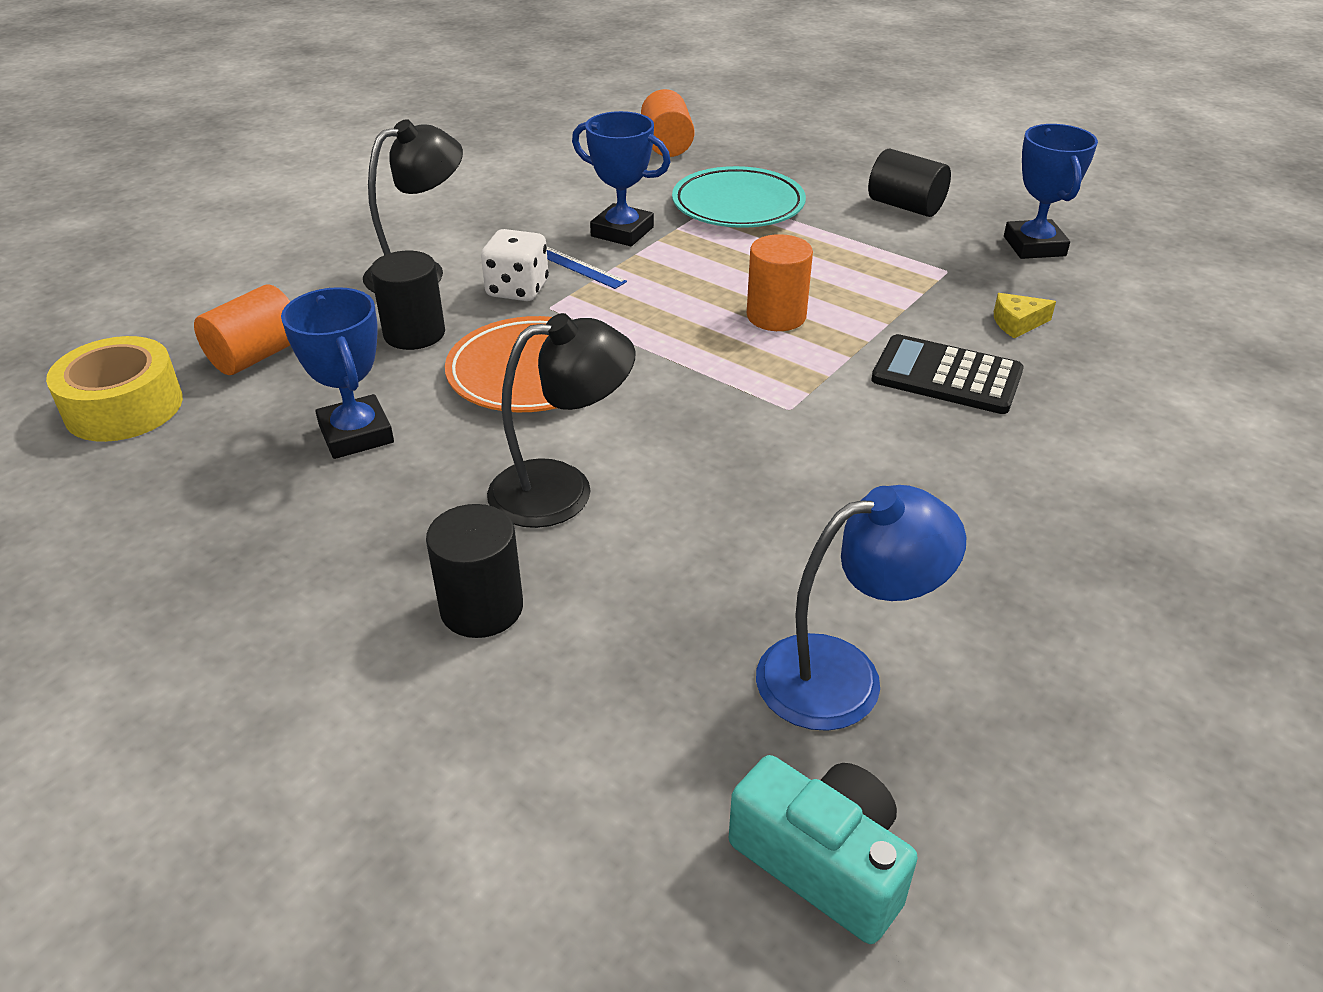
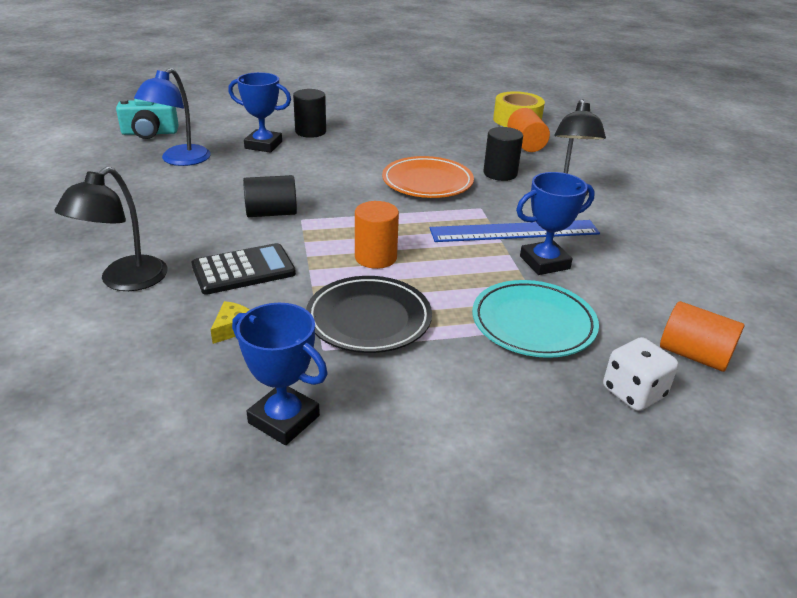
camera: 130 degrees right, 5 degrees down
blue trophy [281,287,394,459] -> blue trophy moved to [228,72,291,153]
white dice [481,229,549,301] -> white dice moved to [603,337,678,411]
black lamp [487,313,636,528] -> black lamp moved to [55,167,168,291]
blue ruler [547,247,627,289] -> blue ruler [430,220,600,242], size x2.13
black cylinder [868,148,951,217] -> black cylinder moved to [243,175,297,217]
none -> black plate [306,276,432,353]

